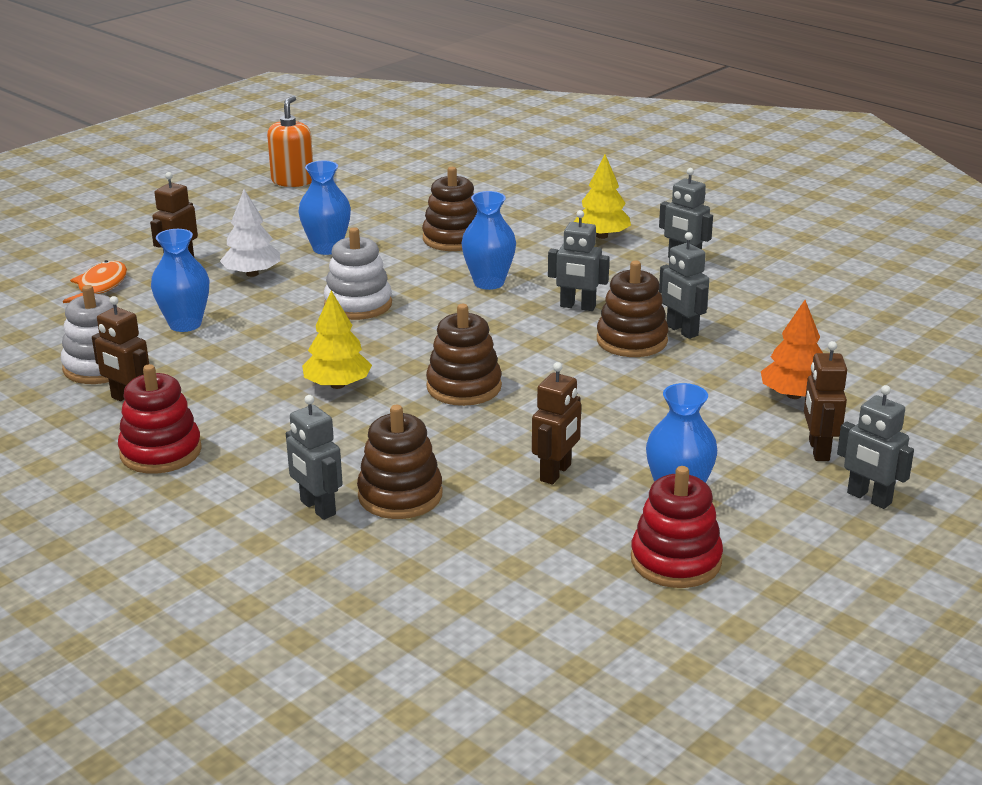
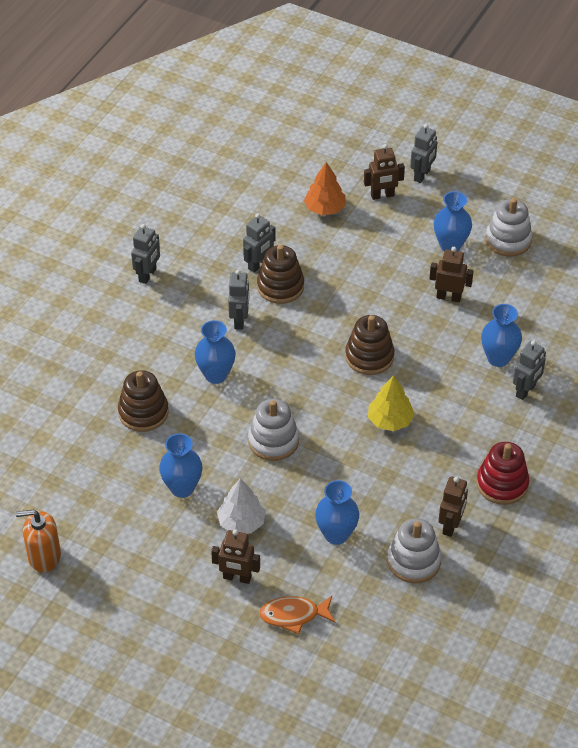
camera: 105 degrees left, 20 degrees up
brown stacking toy [357,405,442,519] -> blue vase [481,304,522,367]
yellow tree [574,155,631,239] -> none
red stacking toy [631,466,723,588] -> white stacking toy [485,198,533,257]

